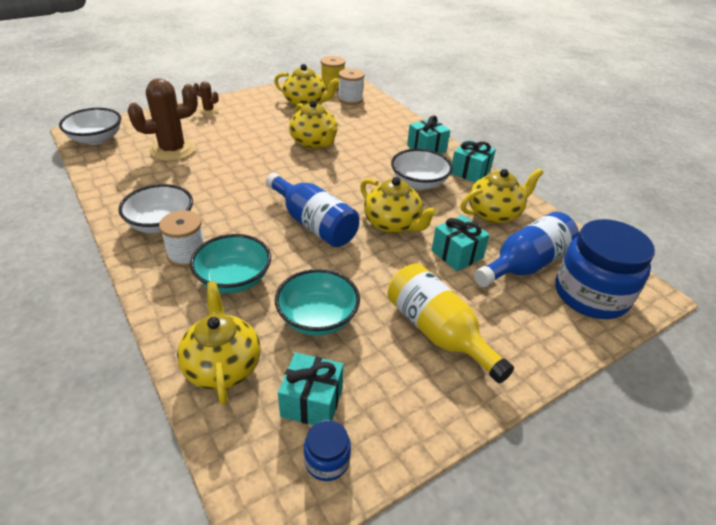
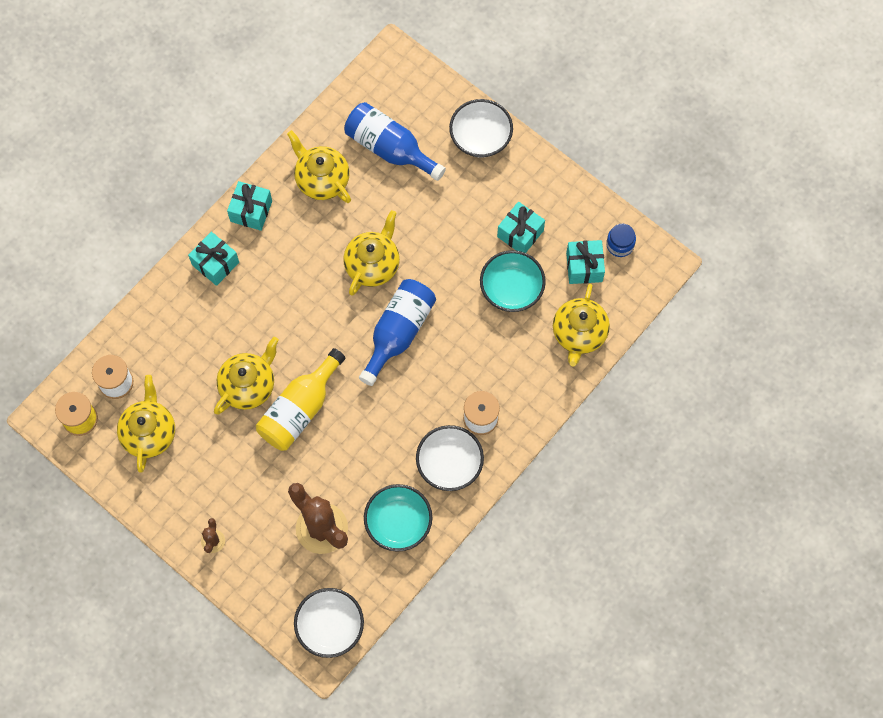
camera: 105 degrees left, 30 degrees up
yellow teapot [177,281,260,405] -> yellow teapot turned 45 degrees counterclockwise [553,284,610,367]
turquoise bowl [190,234,271,293] -> turquoise bowl moved to [364,484,432,552]
yellow bottle [387,263,514,383] -> yellow bottle moved to [256,348,346,451]
white bowl [391,149,453,190] -> white bowl moved to [449,99,513,157]
turquoise gift [432,215,490,271] -> turquoise gift moved to [497,201,545,253]
blue jar [556,219,655,319] -> none

